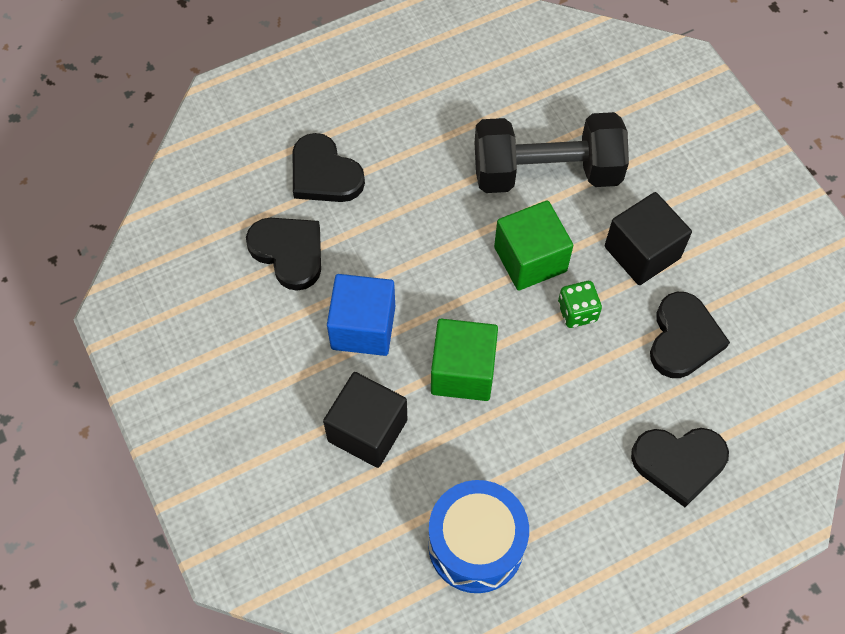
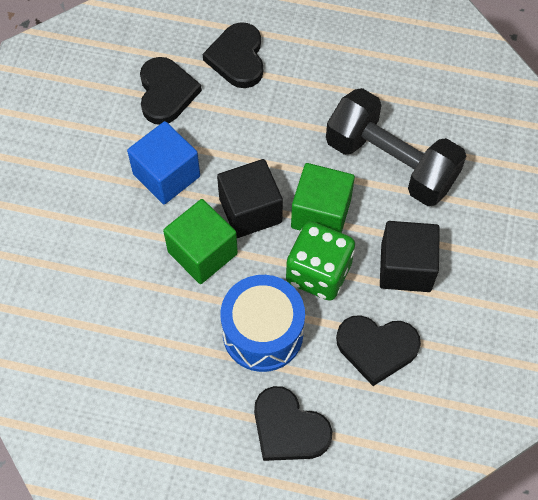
camera: 40 degrees right, 0 degrees up
black cube [323,372,407,468] -> black cube moved to [217,159,283,238]
blue drum [428,480,529,593] -> blue drum moved to [220,275,305,372]
green dice [558,281,602,328] -> green dice [286,221,355,301], size x1.76
black heart [650,292,730,378] -> black heart turned 45 degrees clockwise [336,315,421,386]

